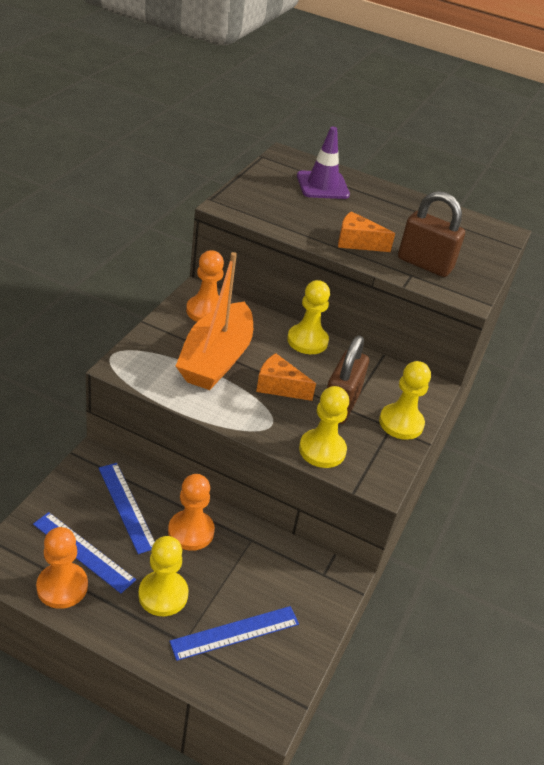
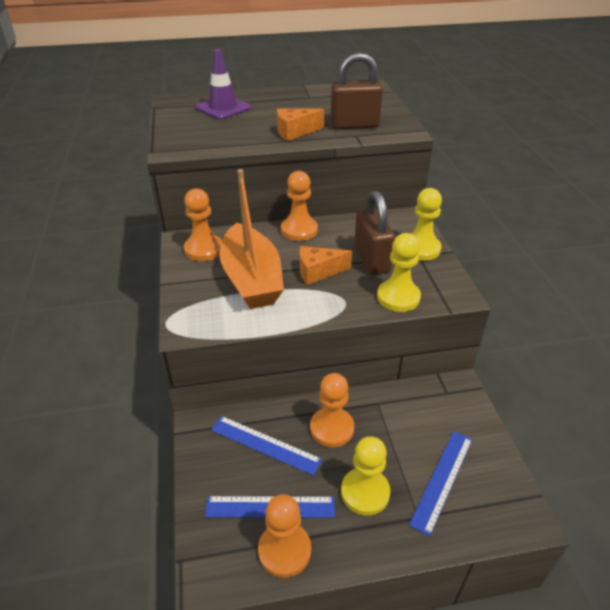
camera: 30 degrees left, 0 degrees up
yellow pawn [287,280,330,354] -> orange pawn [281,171,318,241]

